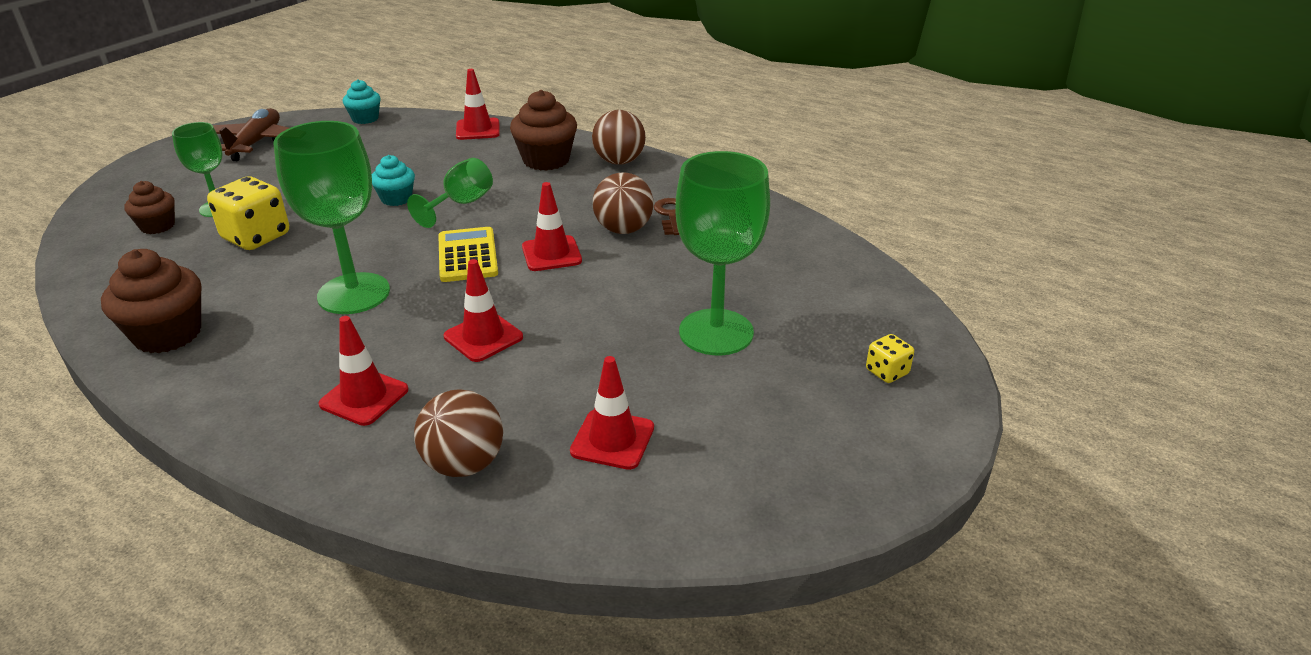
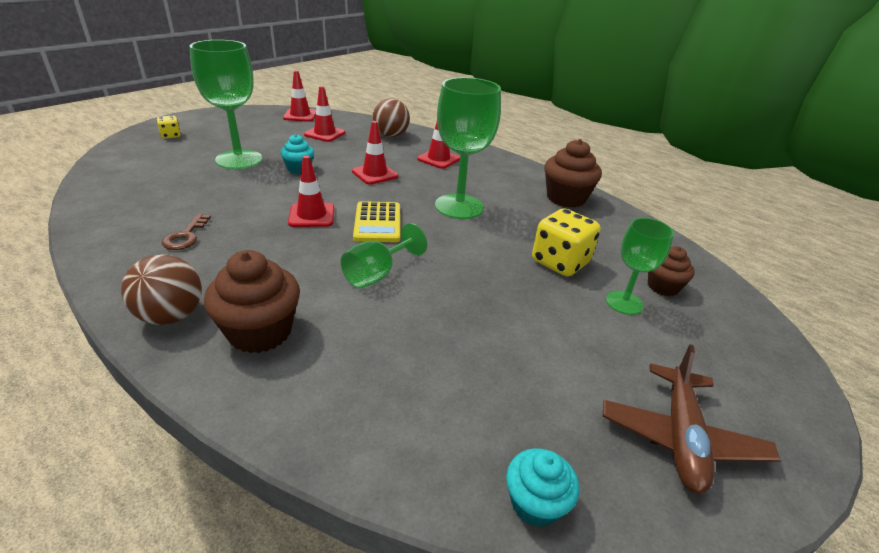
camera: 175 degrees left, 0 degrees up
turquoise cupcake [372,155,415,206] -> turquoise cupcake moved to [280,134,314,174]
red traffic cone [456,69,500,140] -> red traffic cone moved to [283,70,316,122]
brown ball [593,172,654,234] -> none

